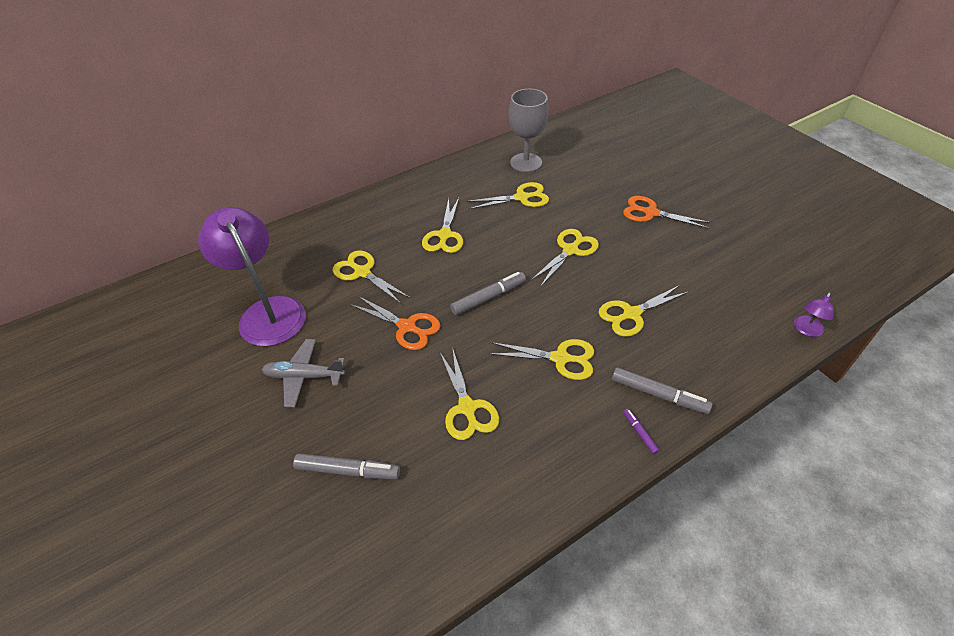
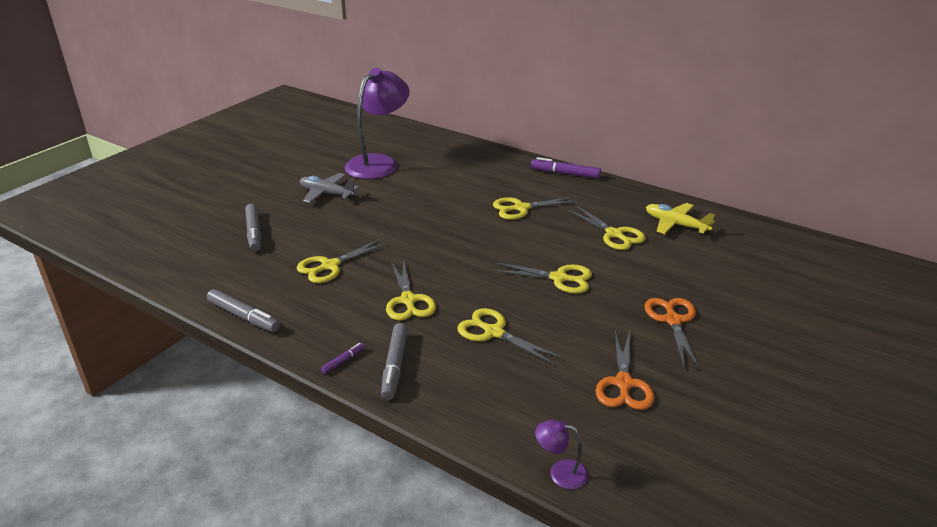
camera: 65 degrees right, 15 degrees down
grey plane [262,339,345,407] -> grey plane turned 45 degrees counterclockwise [300,173,360,203]
yellow scissors [332,250,410,304] -> none
orange scissors [350,296,441,350] -> orange scissors moved to [595,331,654,410]
grey marker [450,272,526,315] -> grey marker moved to [207,289,280,332]
grey goblet [509,89,549,172] -> yellow plane [646,203,715,234]
none -> purple marker [531,157,601,178]

